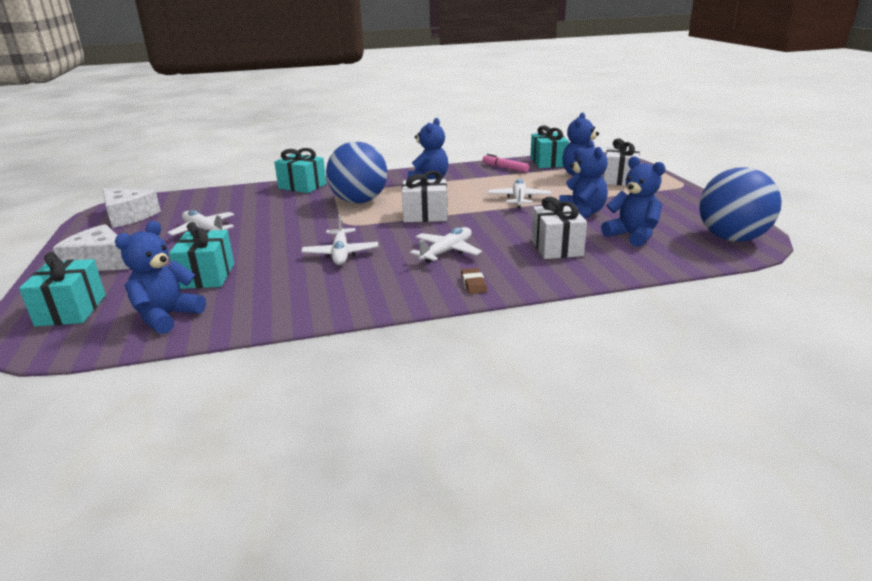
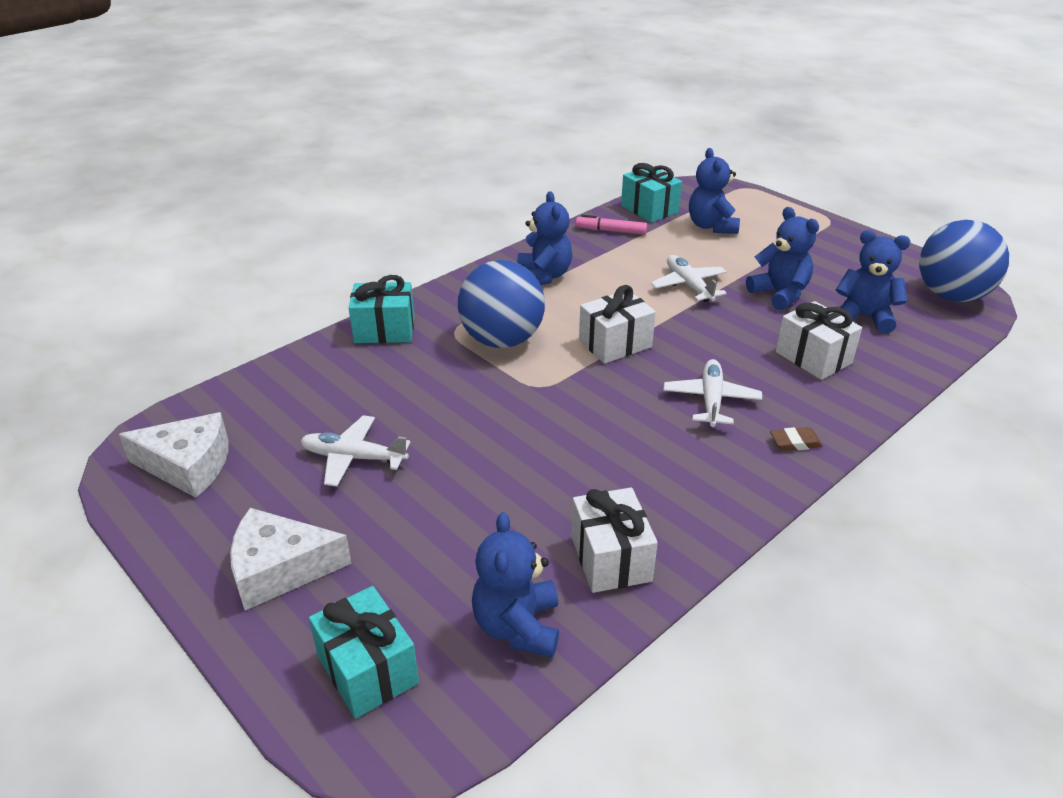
camera: 30 degrees left, 10 degrees up
turquoise gift [169,222,234,289] -> none
white plane [301,214,378,265] -> none
brown eraser [461,268,487,294] -> brown eraser turned 60 degrees counterclockwise [770,427,823,451]
white gift [603,138,640,185] -> white gift moved to [571,487,658,593]

